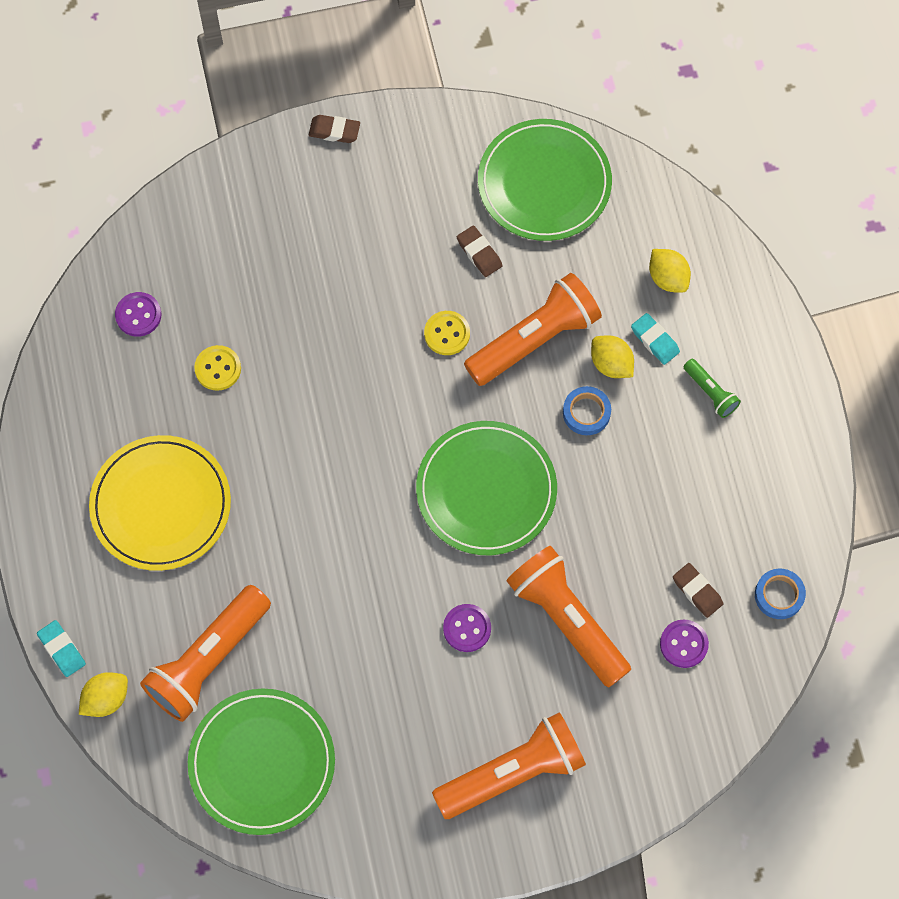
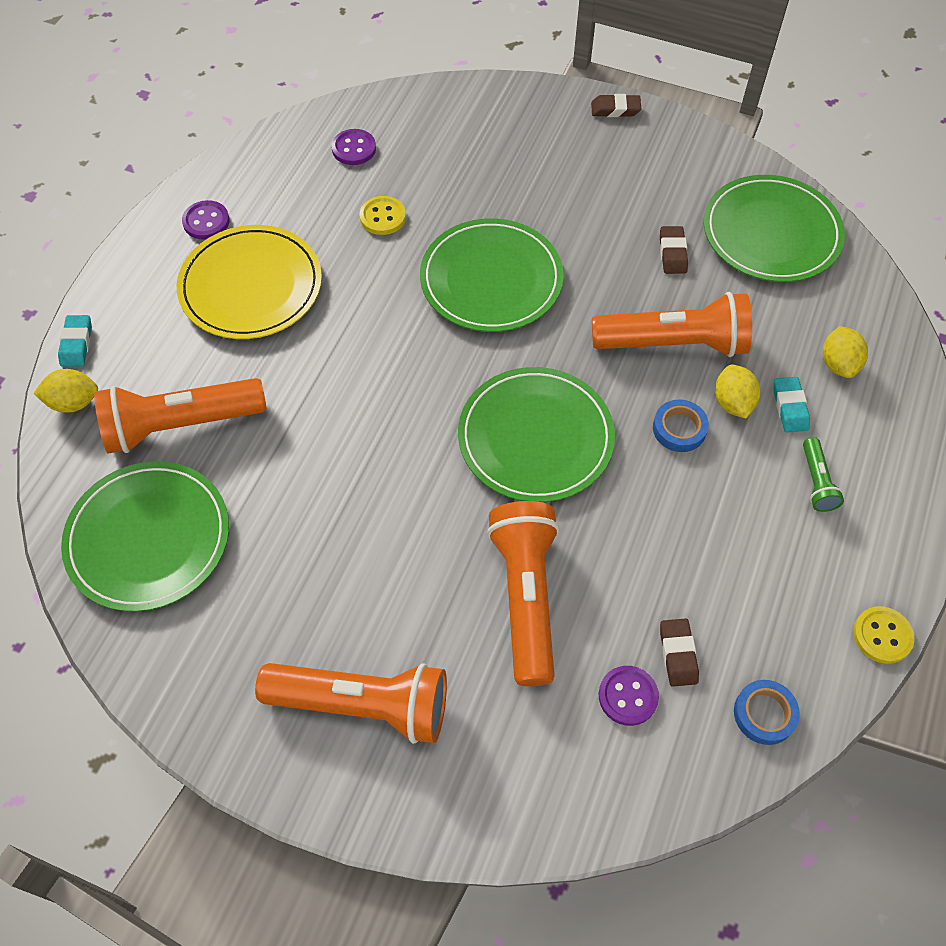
camera: 35 degrees right, 10 degrees down
brown eraser [309,115,360,143] -> brown eraser turned 45 degrees counterclockwise [591,94,641,117]
yellow button [424,311,470,355] -> yellow button moved to [853,606,914,664]
purple button [443,604,491,652] -> purple button moved to [182,200,230,240]
none -> green plate [420,218,563,332]

